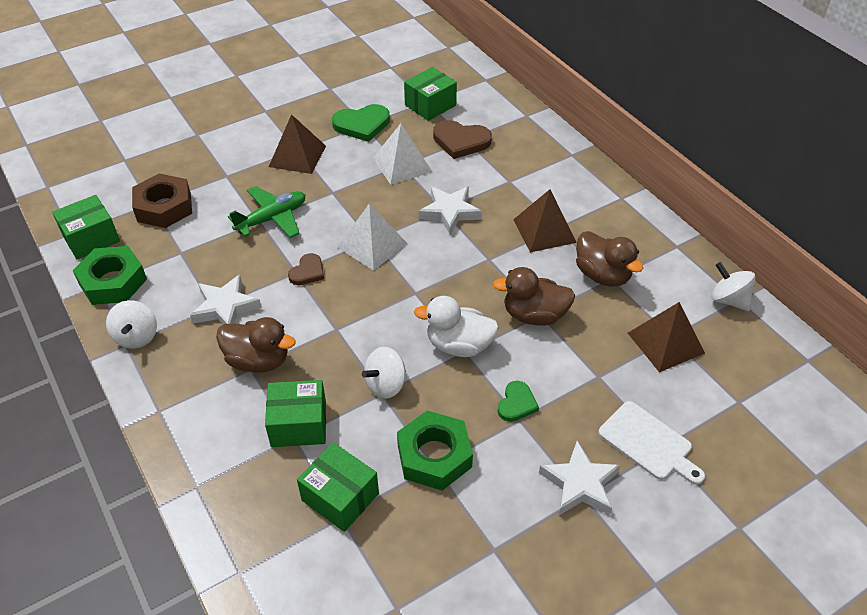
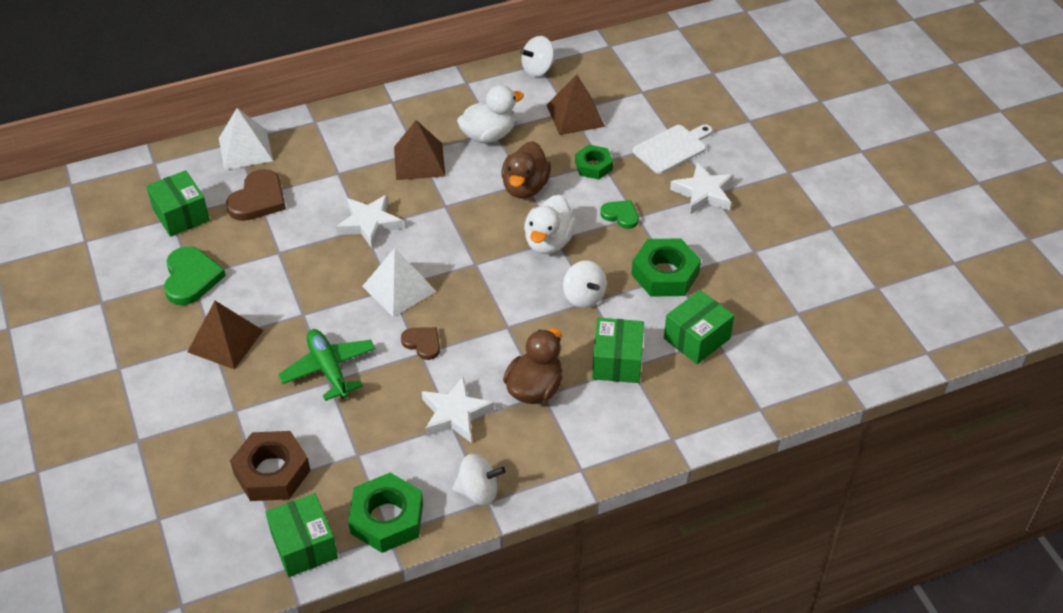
camera: 80 degrees left, 0 degrees up
white pyramid [373,124,432,185] -> white pyramid moved to [219,108,273,170]
brown duck [576,231,643,287] -> white duck [457,85,524,143]
none -> green nut [575,145,613,179]

